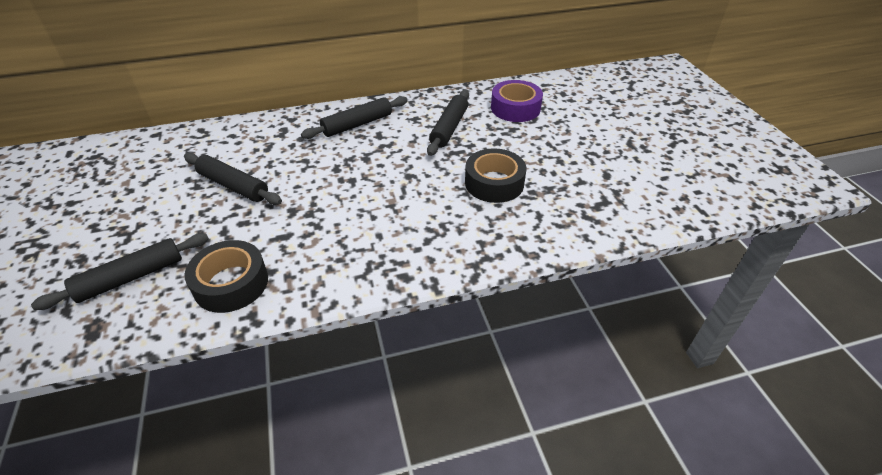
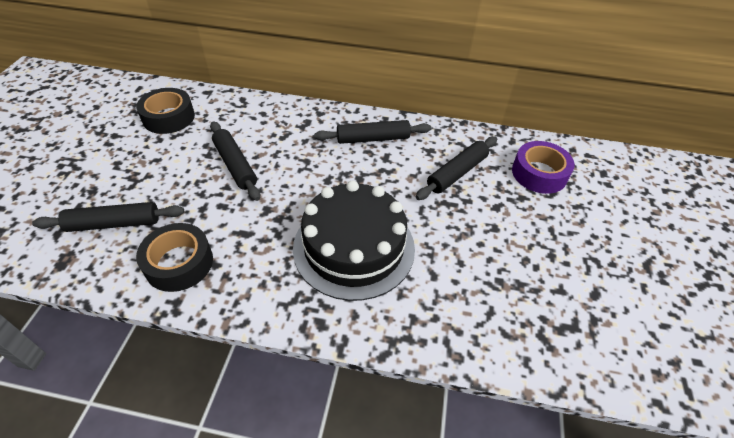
camera: 25 degrees right, 5 degrees up
black tape [465,148,526,203] -> black tape moved to [136,88,195,134]
none -> black cake [293,180,415,301]

